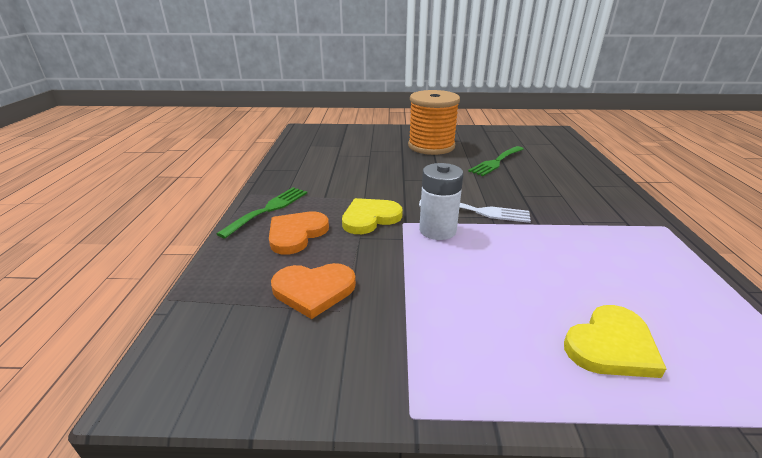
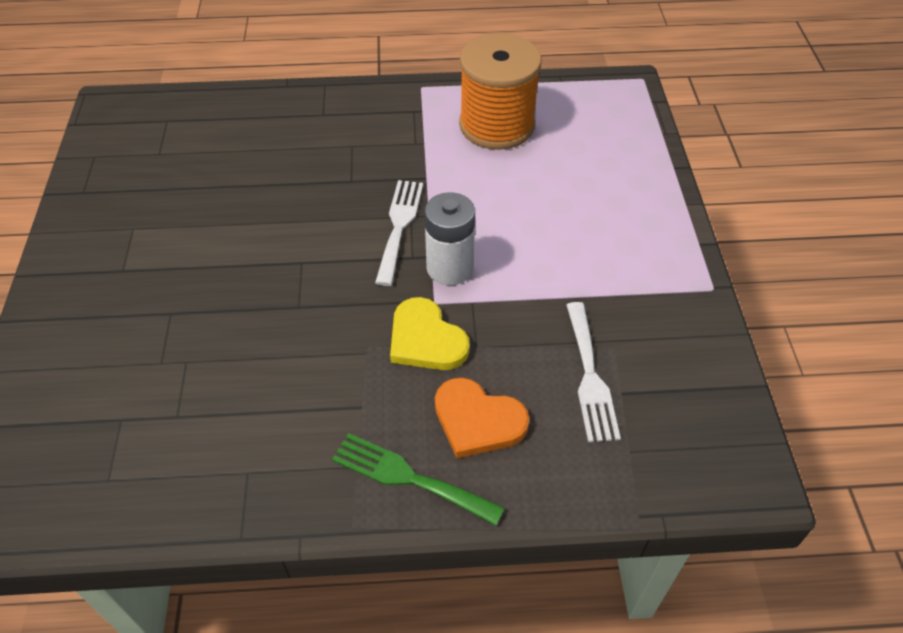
camera: 95 degrees left, 20 degrees up
orange heart [271,263,356,319] -> white fork [566,302,621,442]
orange spool [408,90,460,155] -> orange spool moved to [459,33,542,150]
green fork [468,146,524,176] -> none
yellow heart [564,305,666,378] -> none

